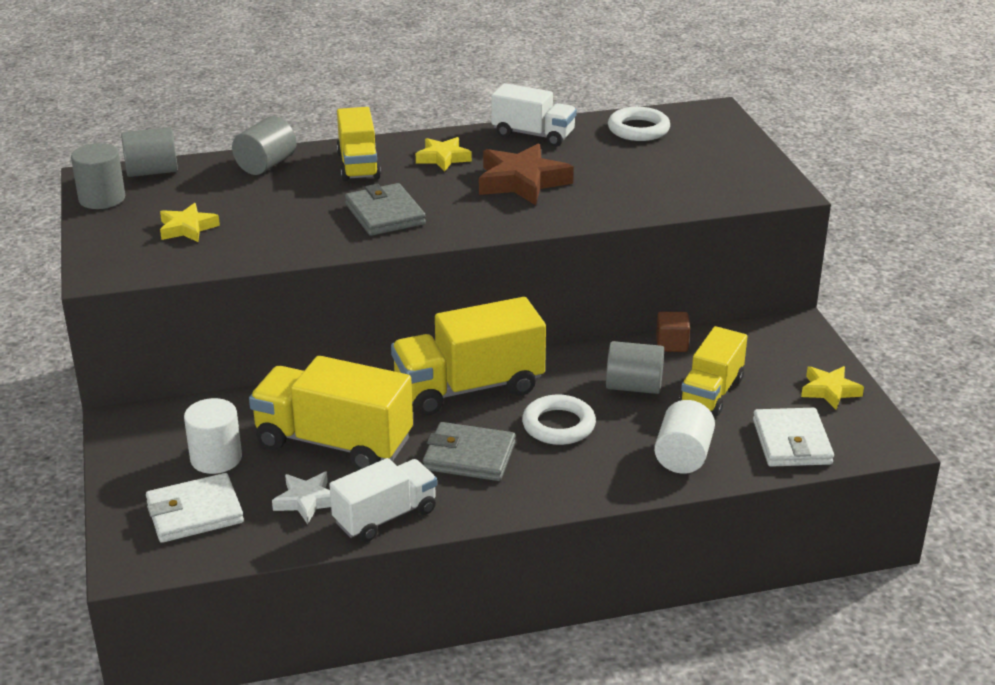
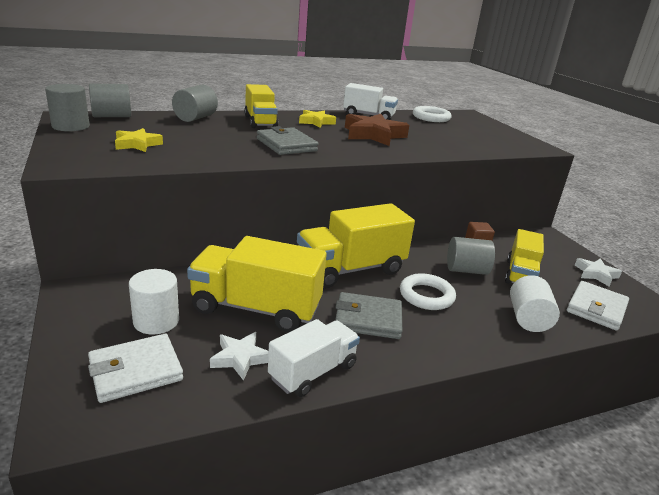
camera: 10 degrees left, 5 degrees down
white wallet [753,408,834,467] -> white wallet turned 45 degrees clockwise [567,281,629,331]
yellow star [801,366,864,410] -> white star [575,258,622,287]

